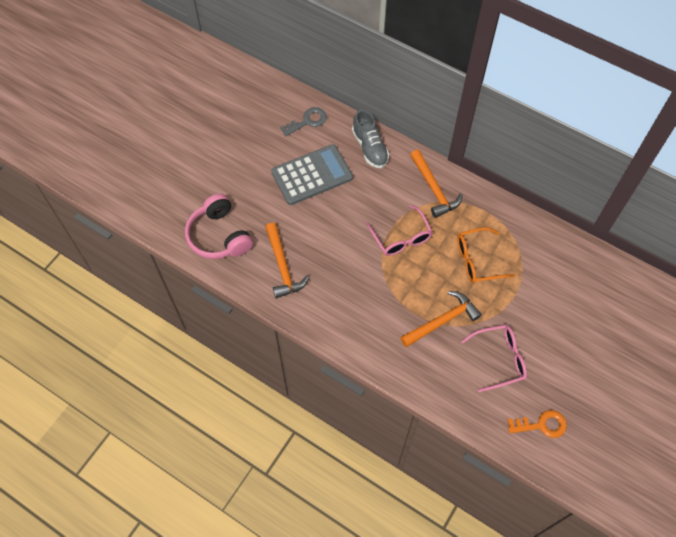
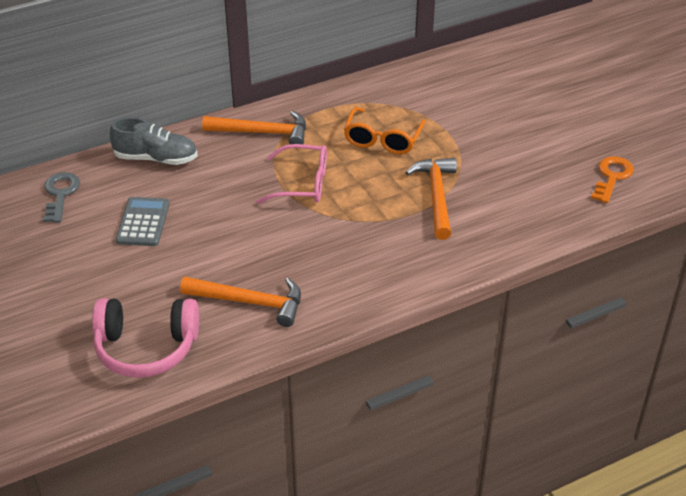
camera: 60 degrees left, 20 degrees down
grey calculator [271,144,353,205] -> grey calculator [116,197,170,246], size x0.62
pink glasses [461,325,527,392] -> none

